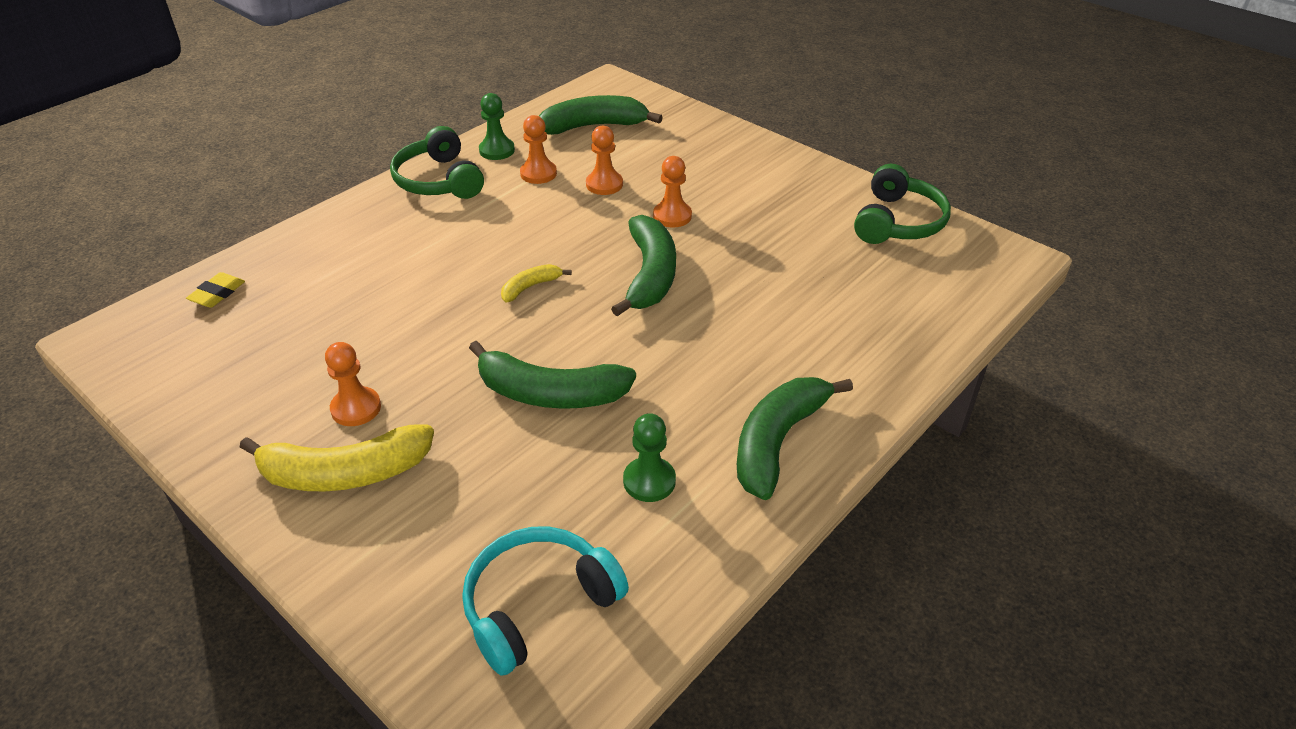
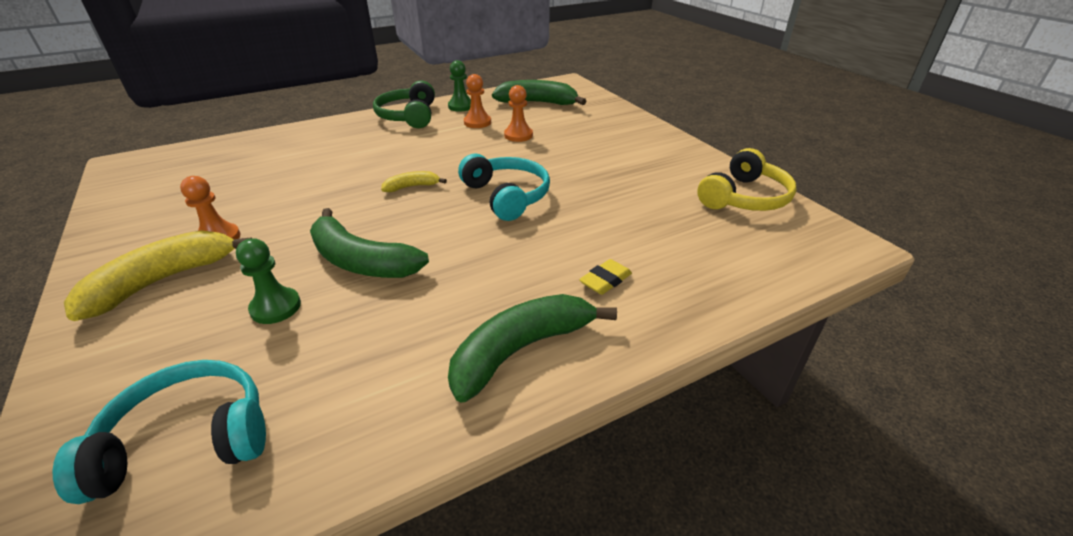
camera: 20 degrees right, 5 degrees down
yellow eraser [186,272,245,308] -> yellow eraser moved to [579,259,632,295]
yellow banana [240,424,434,491] -> yellow banana turned 120 degrees clockwise [64,230,252,321]
green banana [611,215,676,316] -> turquoise headphones [458,154,550,221]
green pawn [623,413,676,502] -> green pawn moved to [236,238,301,324]
orange pawn [653,156,692,228] -> none
green headphones [854,164,951,244] -> yellow headphones [697,148,797,211]

